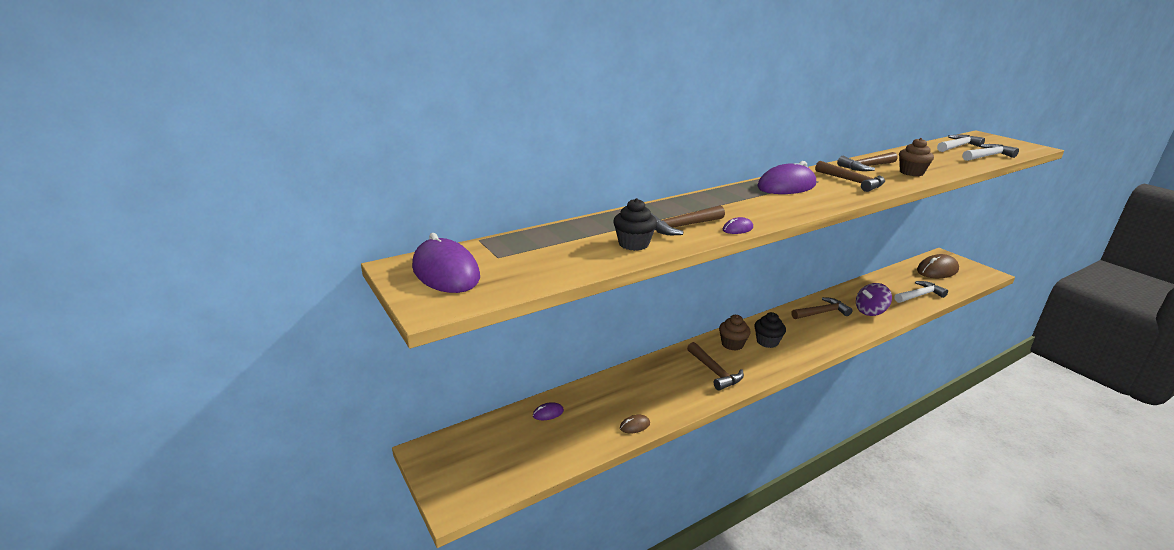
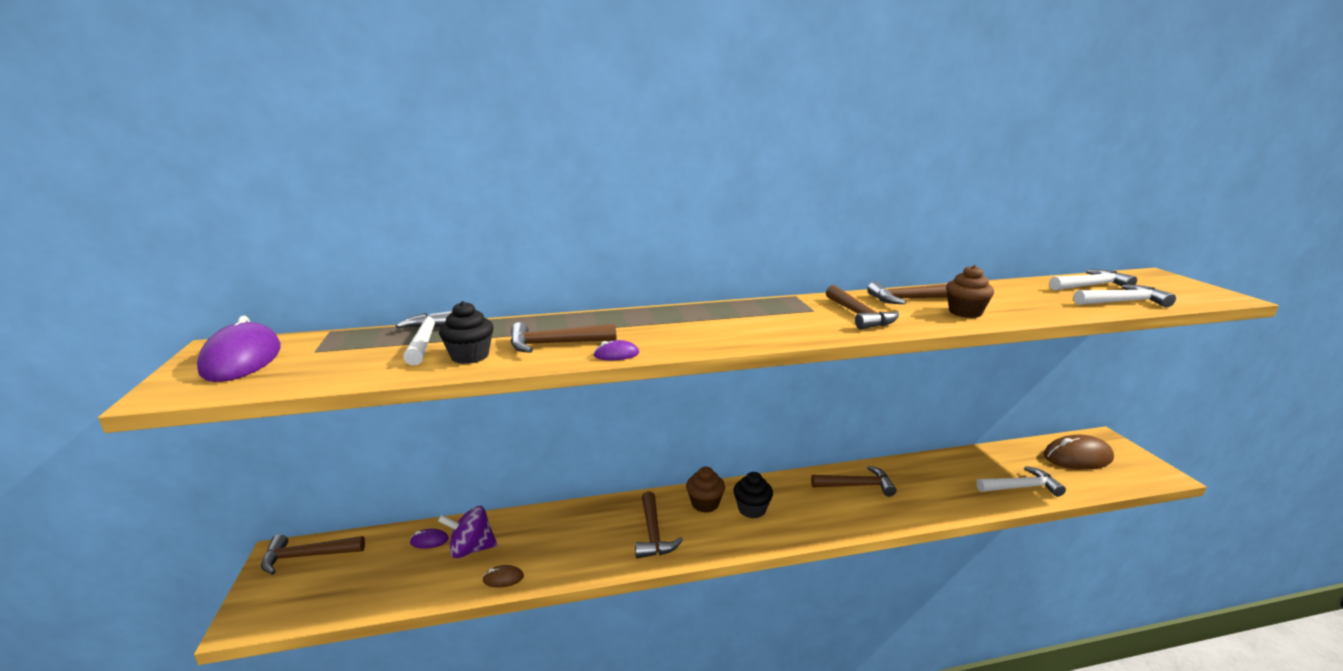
camera: 20 degrees right, 5 degrees down
purple mouse [757,161,816,194] -> none
purple spinning top [856,283,892,316] -> purple spinning top moved to [438,506,497,558]
none -> brown hammer [261,535,365,575]
none -> white hammer [396,311,452,365]

